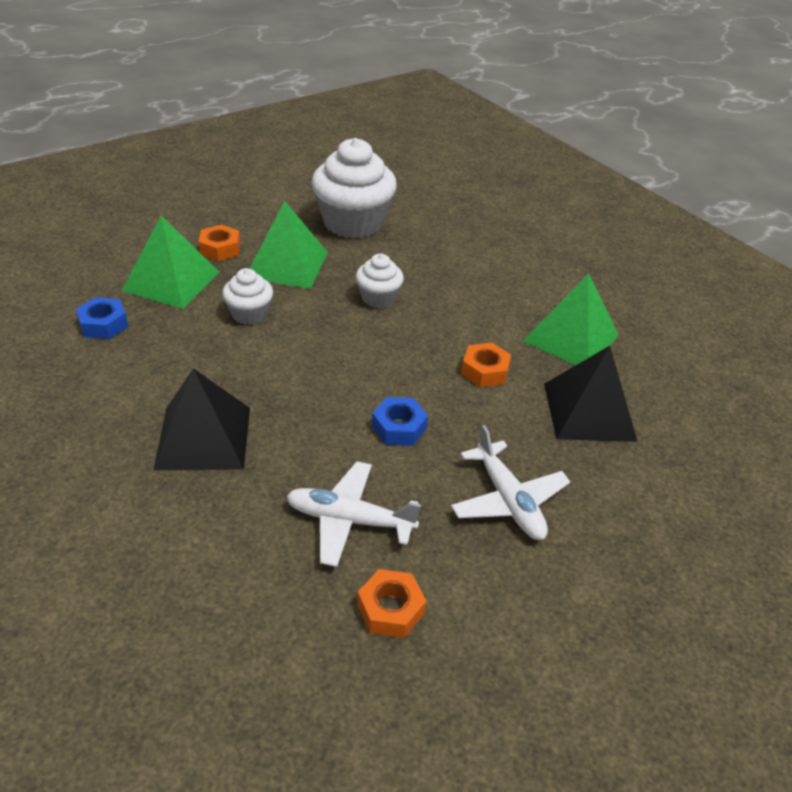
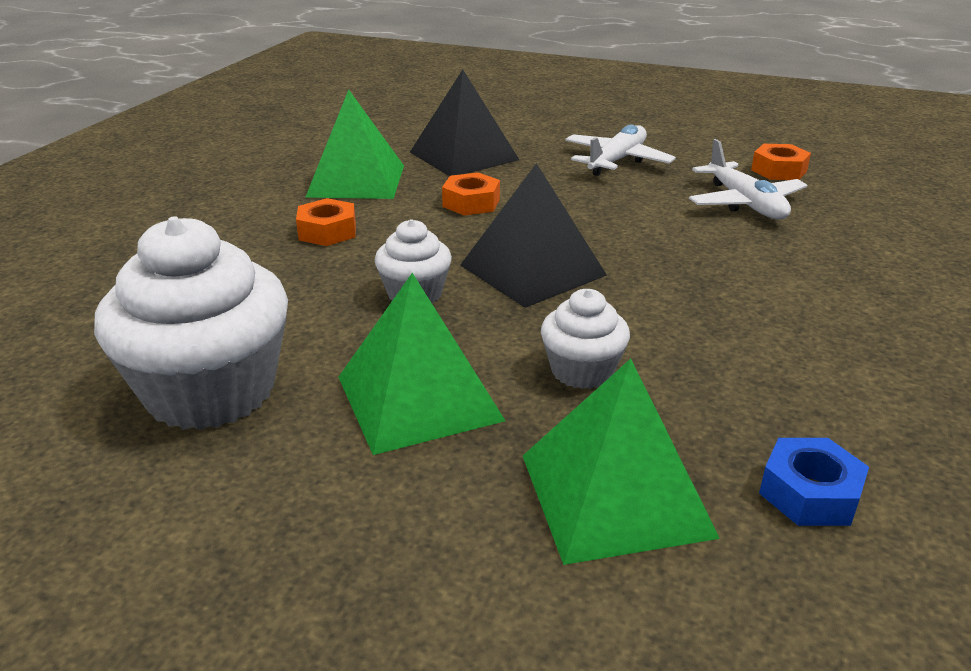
camera: 120 degrees left, 10 degrees down
black pyramid [154,368,250,470] -> black pyramid moved to [460,163,607,308]
orange nut [198,225,240,261] -> orange nut moved to [296,198,356,246]
blue nut [372,397,428,446] -> none

